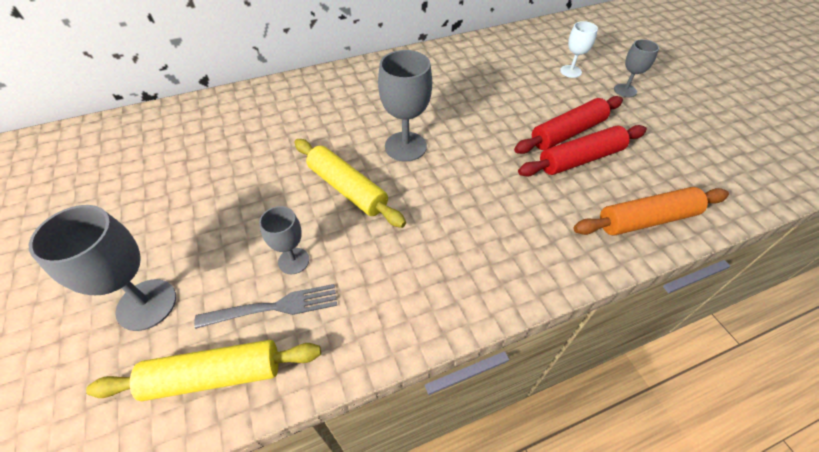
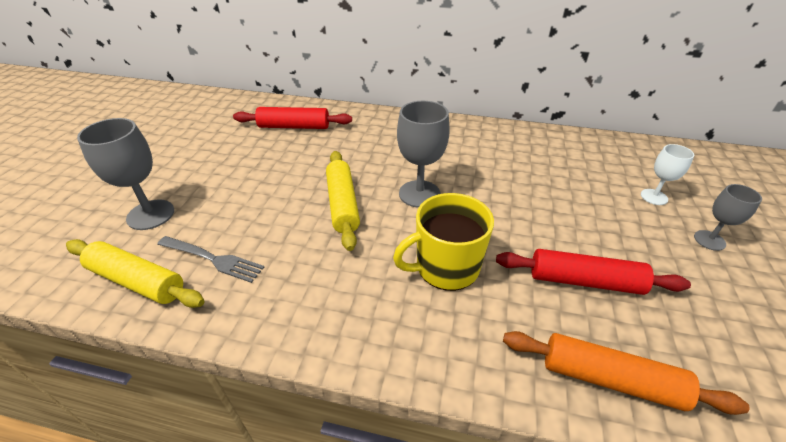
camera: 35 degrees right, 10 degrees down
grey goblet [259,206,309,274] -> none
red rolling pin [514,96,623,154] -> red rolling pin moved to [233,107,352,129]
none -> yellow mug [393,193,494,291]

